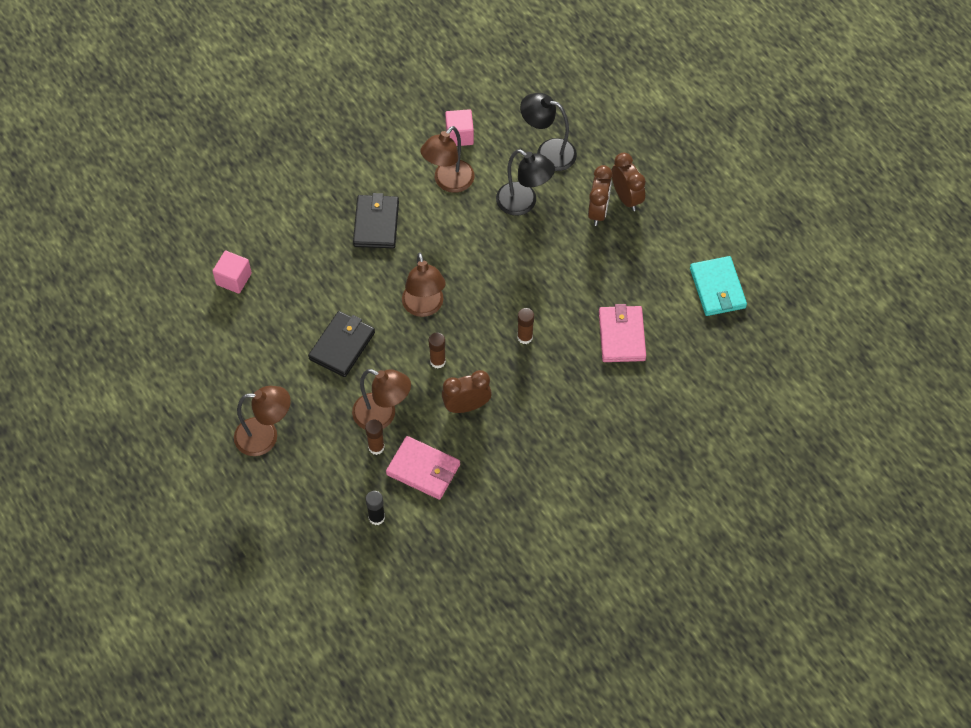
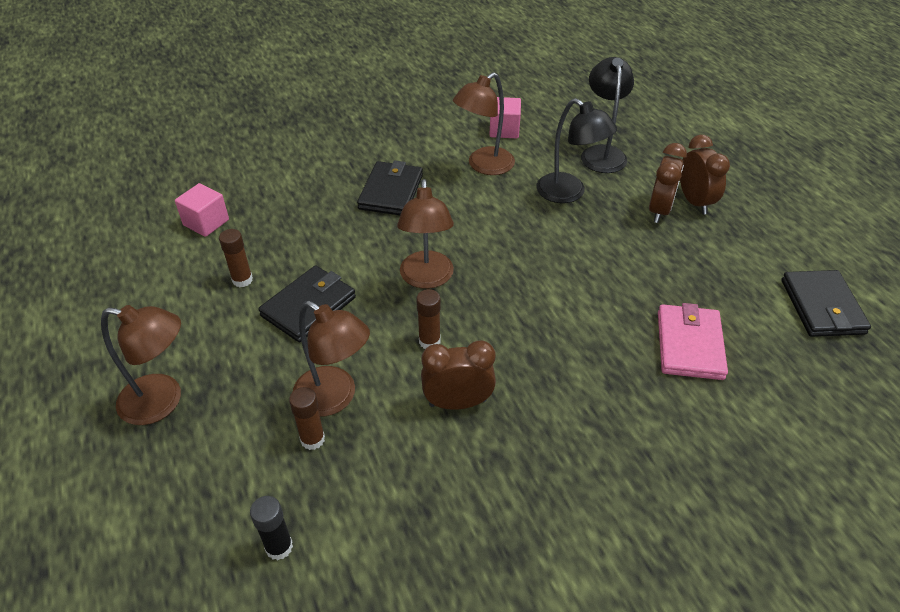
camera: 10 degrees right, 15 degrees down
pink wallet [386,436,460,500] -> none
brown glue stick [517,308,534,344] -> brown glue stick moved to [219,229,253,287]
black lamp [520,93,577,171] -> black lamp turned 60 degrees clockwise [581,57,634,173]
turquoise wallet [690,256,747,316] -> black wallet [782,270,871,337]

